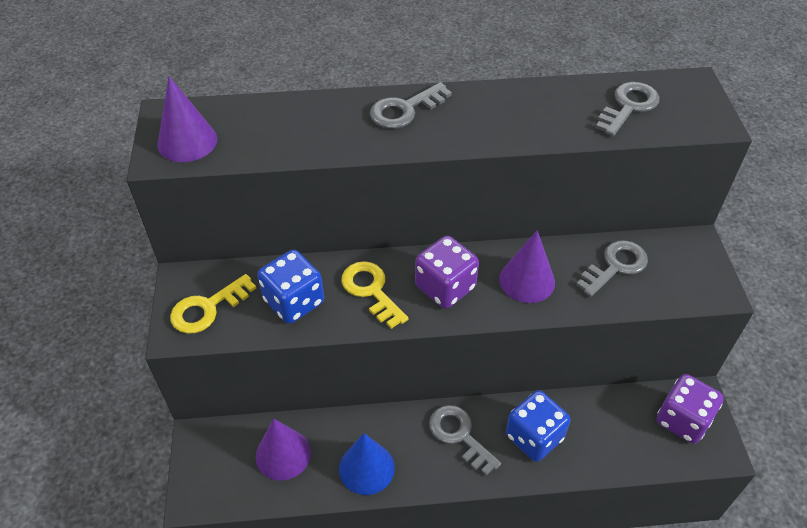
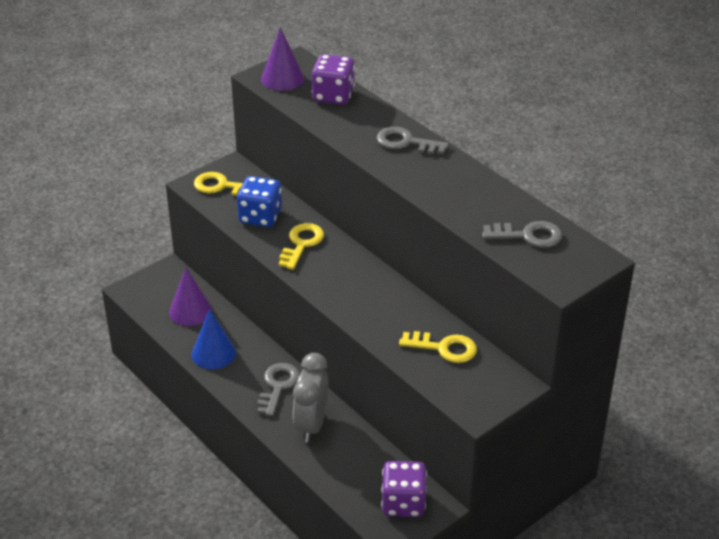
camera: 55 degrees right, 10 degrees down
purple dice [415,236,479,309] -> purple dice moved to [312,54,355,105]
purple cone [499,230,555,303] -> none
blue dice [506,390,571,462] -> grey clock [293,353,328,443]
grey key [576,240,648,297] -> yellow key [399,331,477,363]

